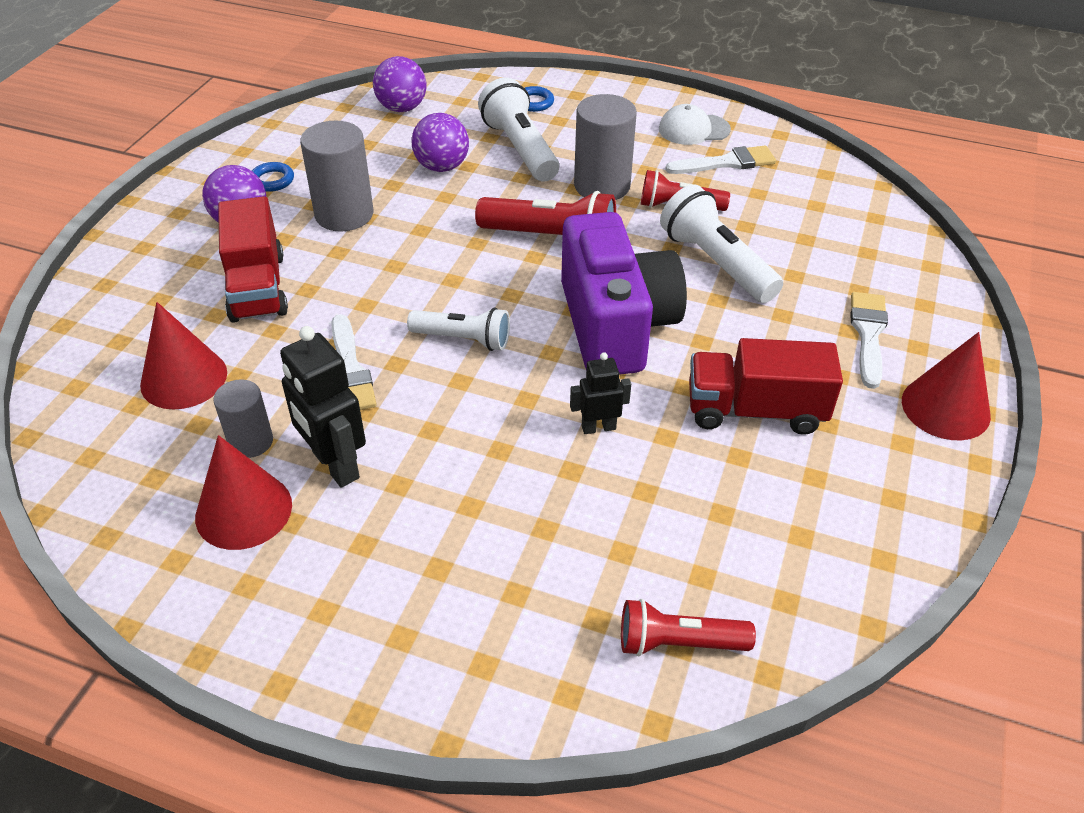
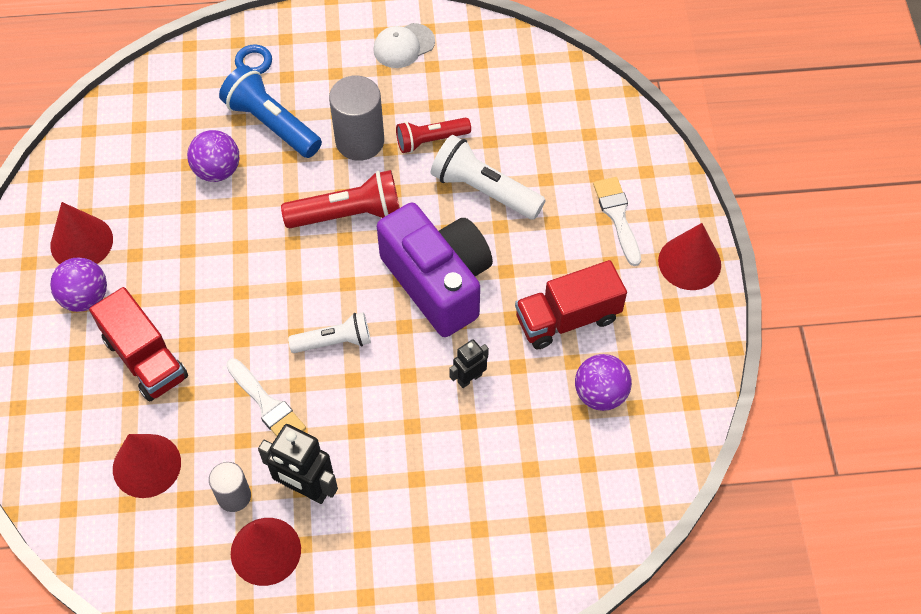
camera: 25 degrees left, 15 degrees up
blue ring [252,162,294,192] -> red cone [50,202,113,264]
grey cylinder [300,121,373,231] -> none
purple ball [373,56,427,112] -> purple ball moved to [575,354,632,411]
white flashlight [478,77,559,182] -> blue flashlight [219,65,322,158]
red flashlight [621,599,756,656] -> none
white brush [665,145,776,174] -> none

